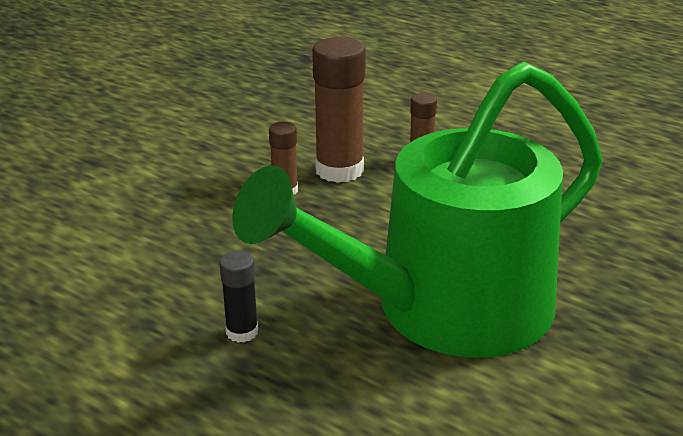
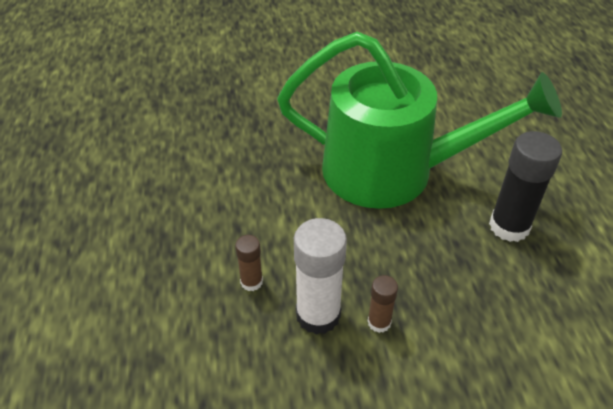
camera: 135 degrees left, 15 degrees up
black glue stick [219,251,258,343] -> black glue stick [489,131,562,242], size x1.92
brown glue stick [312,37,366,183] -> white glue stick [294,218,347,335]

